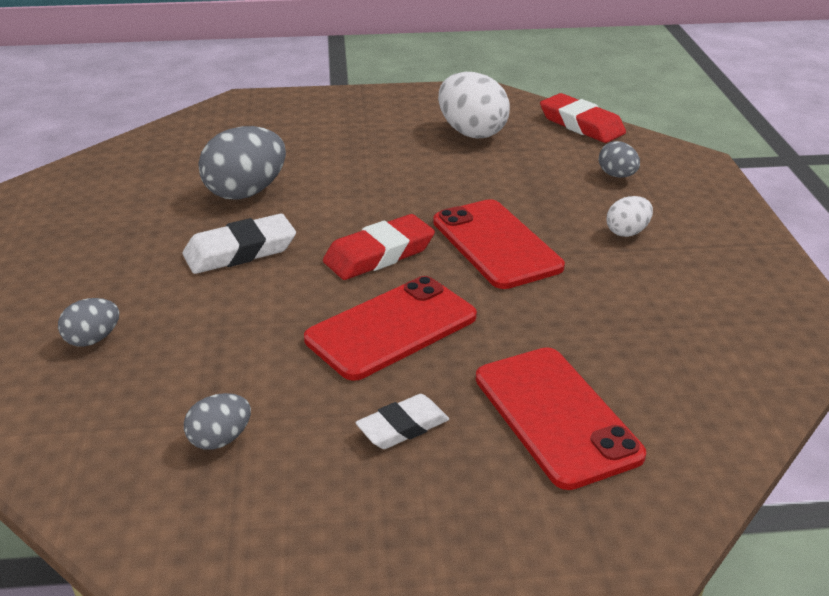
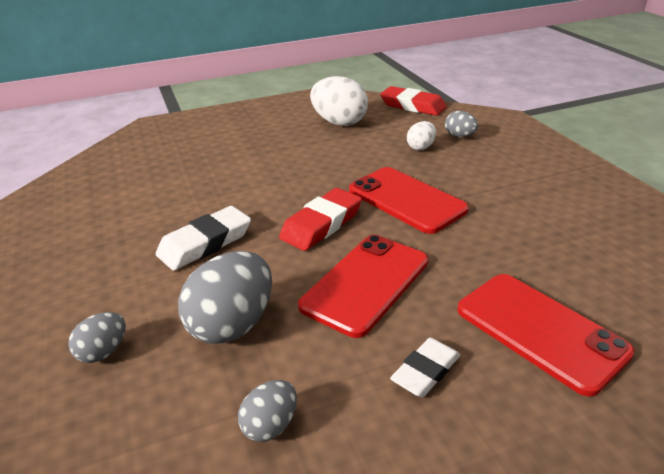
camera: 15 degrees left, 0 degrees up
grey egg [198,126,286,200] -> grey egg moved to [178,251,272,344]
white egg [607,196,653,237] -> white egg moved to [407,121,436,150]

